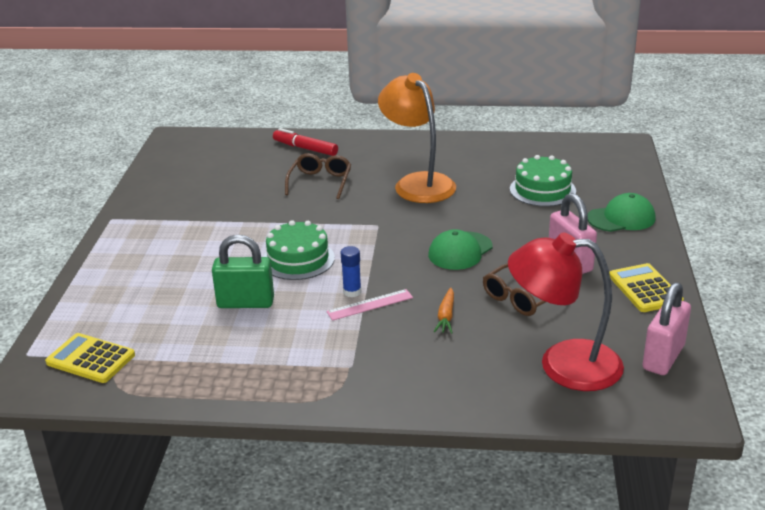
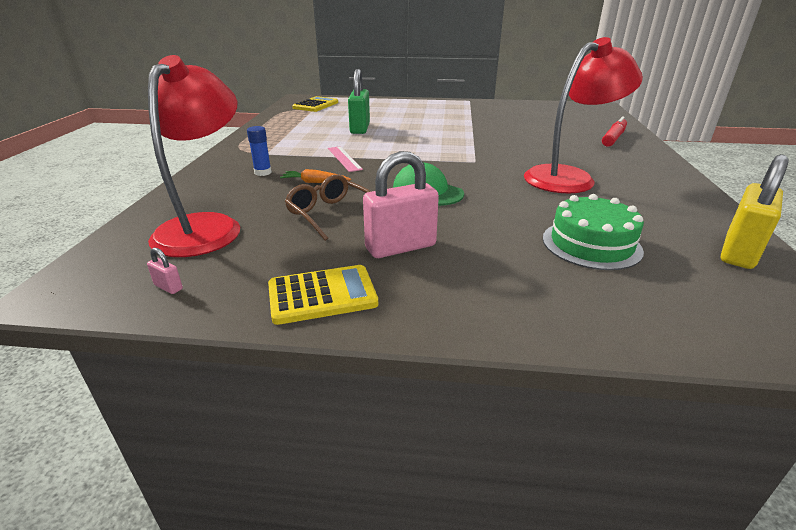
camera: 90 degrees right, 0 degrees up
green cake [263,220,335,280] -> none
brown glasses [285,153,351,199] -> none
blue glue stick [341,246,361,297] -> blue glue stick moved to [247,126,272,176]
orange lamp [378,73,456,203] -> red lamp [524,37,643,193]
green cap [588,193,656,232] -> none
pink padlock [643,282,691,375] -> pink padlock [147,247,183,294], size x0.40
none -> yellow padlock [721,154,789,269]

